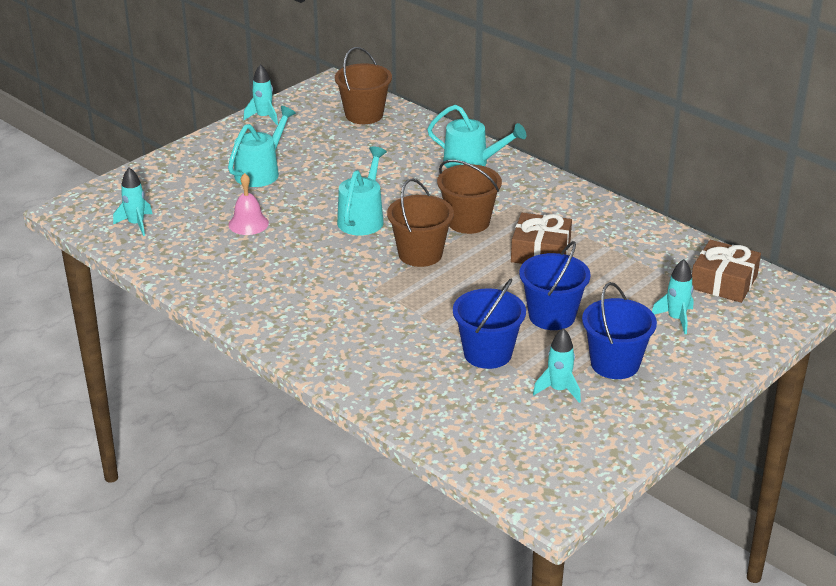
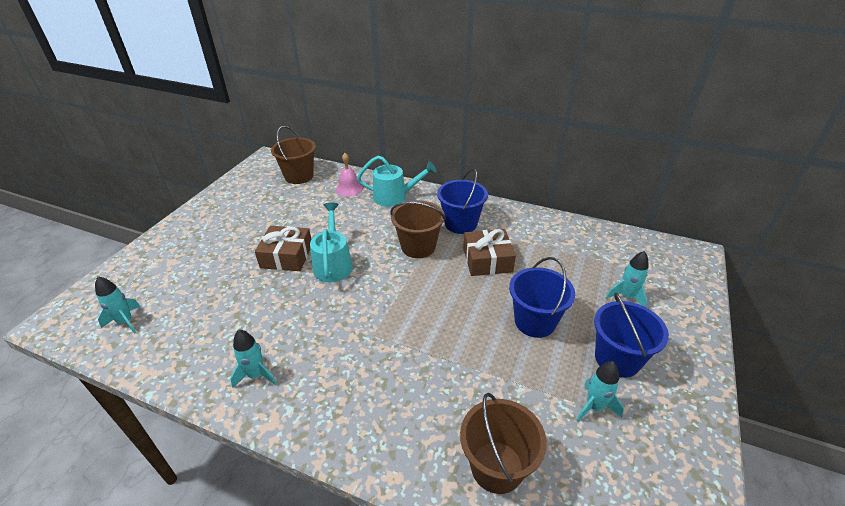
camera: 20 degrees left, 5 degrees up
turquoise watering can [228,106,296,187] -> none
pink bell [229,173,269,235] -> pink bell moved to [336,153,363,197]
turquoise rocket [243,64,278,125] -> turquoise rocket moved to [230,330,277,388]
brown bucket [387,178,454,267] -> brown bucket moved to [460,393,547,494]
blue bucket [453,279,526,369] -> blue bucket moved to [437,168,488,234]
brown gift [692,240,761,303] -> brown gift moved to [255,226,312,271]

